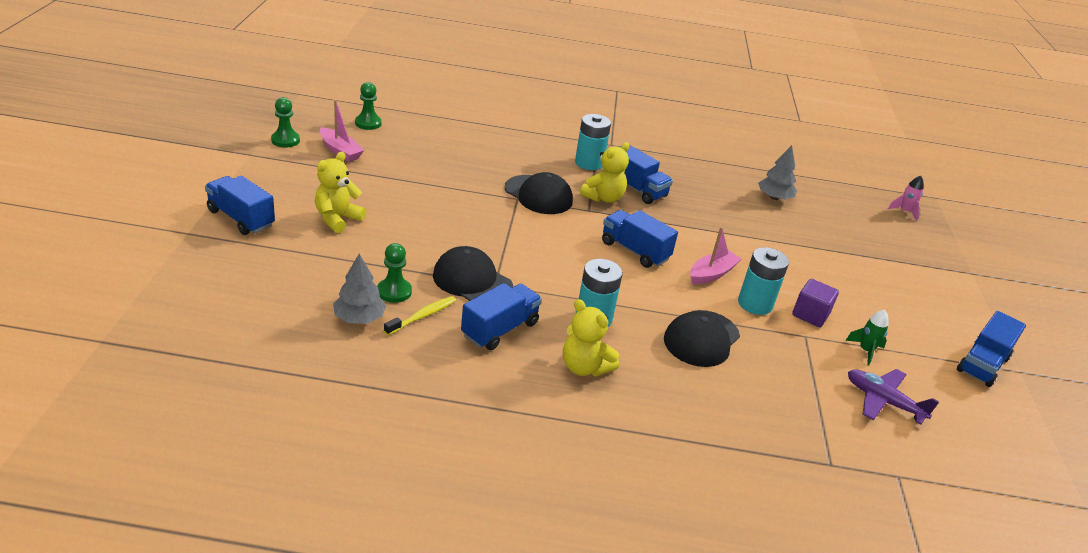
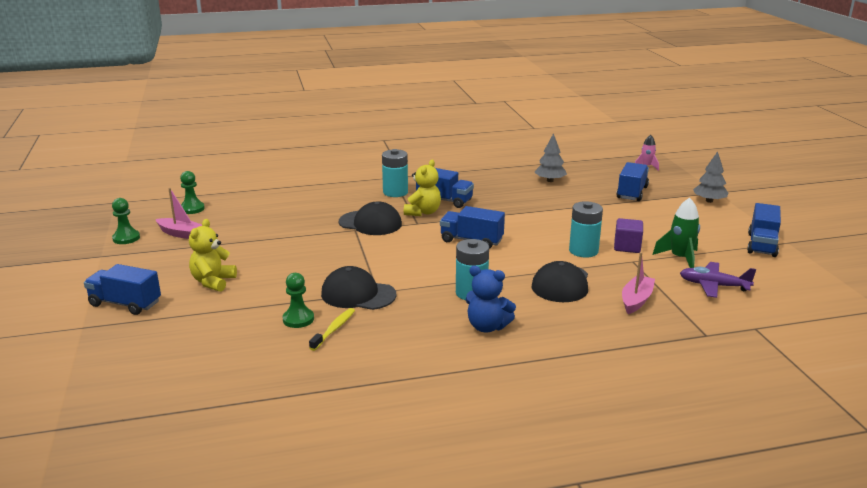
camera: 15 degrees left, 10 degrees down
grey tree [333,254,386,324] -> grey tree moved to [693,151,728,203]
blue truck [461,283,542,350] -> blue truck moved to [616,162,649,201]
yellow teddy bear [563,299,619,377] -> blue teddy bear [465,266,516,332]
pink boat [690,227,741,285] -> pink boat moved to [622,252,655,314]
green rocket [845,310,889,365] -> green rocket [653,198,700,268], size x1.53

